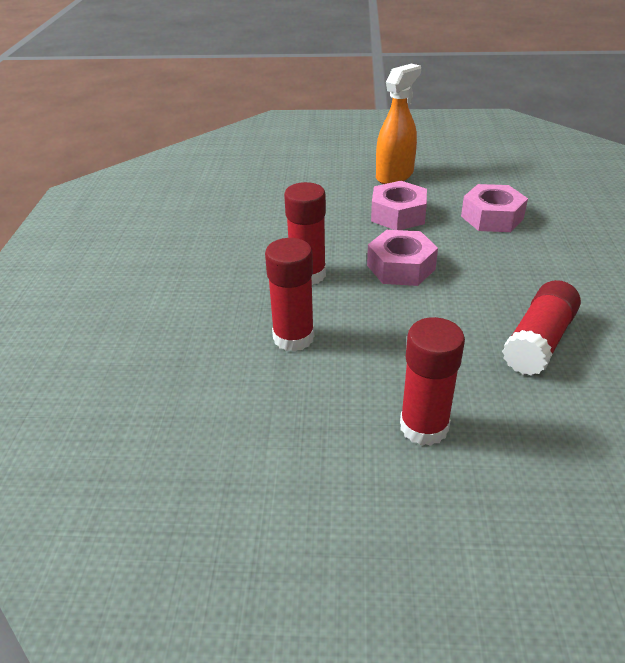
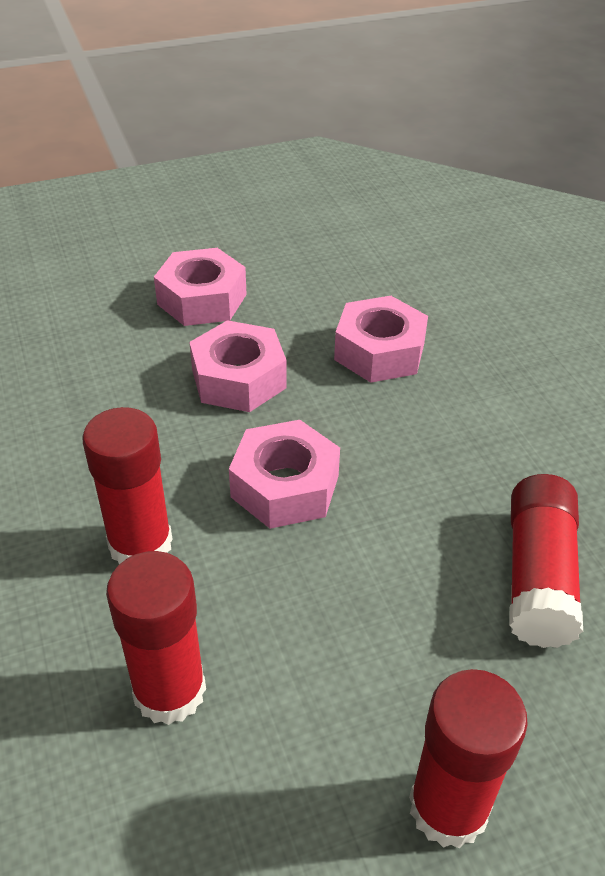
camera: 25 degrees left, 5 degrees up
orange spray bottle [376,64,421,184] -> pink nut [154,248,247,326]

